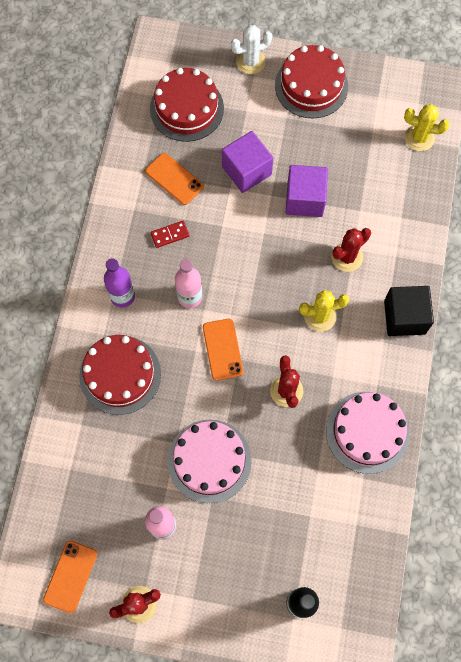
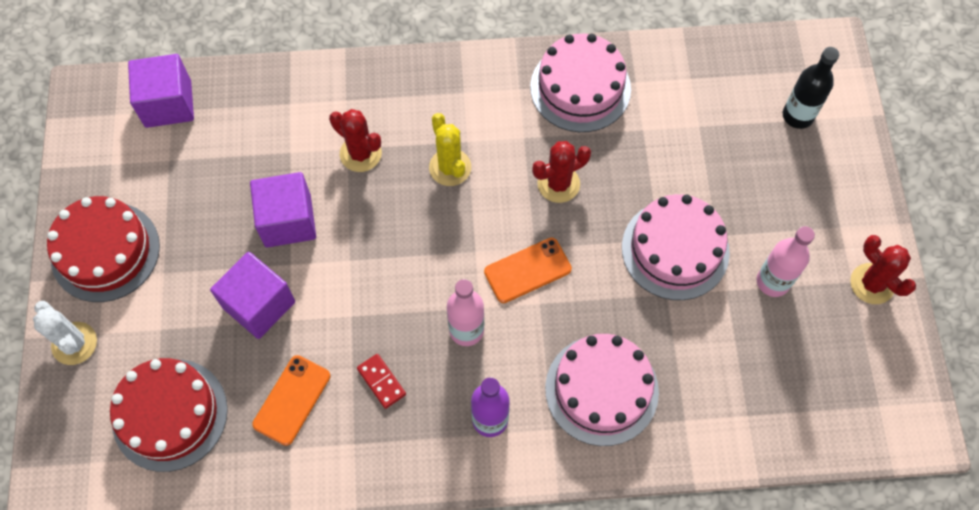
camera: 105 degrees left, 5 degrees down
orange phone [43,541,97,613] -> none
red cake [79,335,161,415] -> pink cake [545,334,659,446]
black cube [384,286,434,336] -> none
yellow cactus [404,104,450,151] -> purple cube [128,54,194,128]

